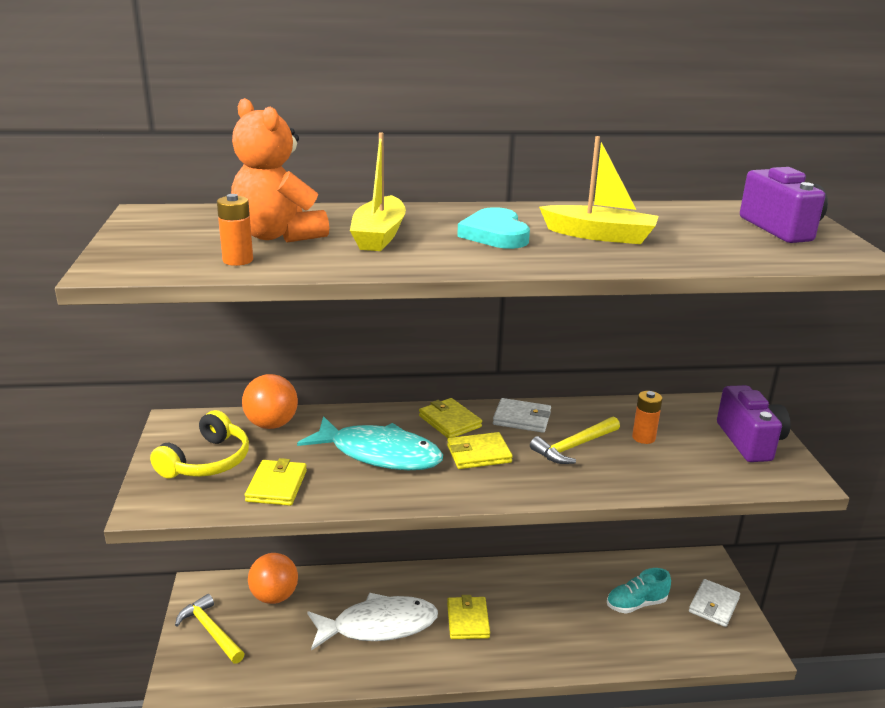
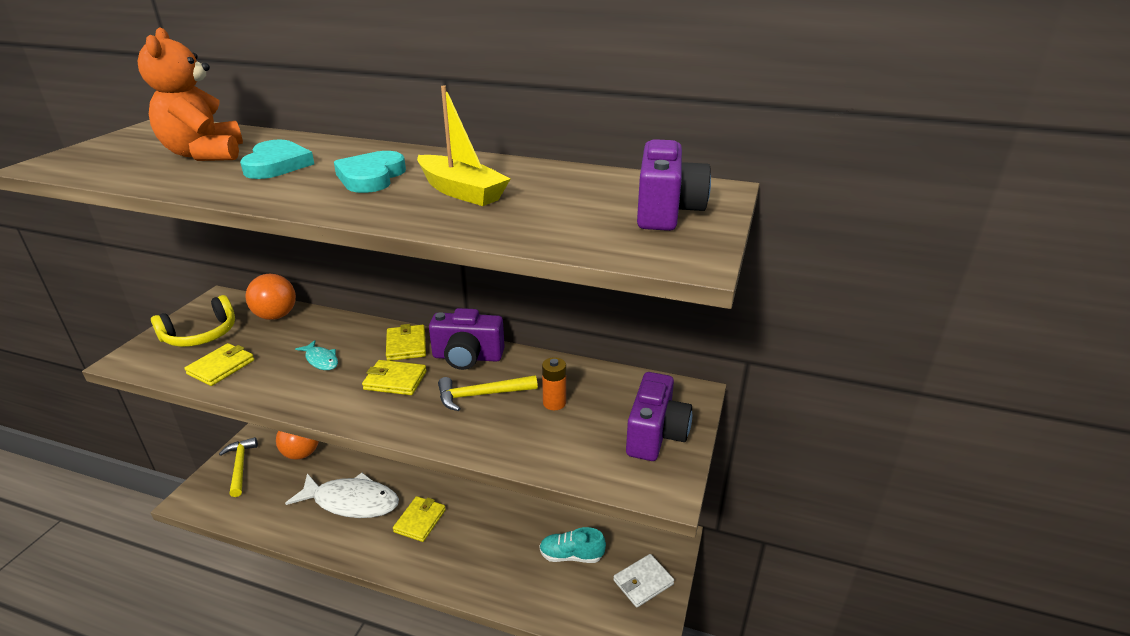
camera: 25 degrees right, 5 degrees up
orange battery [217,194,253,266] -> none
turquoise fish [297,416,443,470] -> turquoise fish [295,340,338,370], size x0.46
yellow boat [350,132,406,251] -> turquoise heart [240,140,314,179]
white wallet [493,398,551,433] -> purple camera [429,308,505,370]

